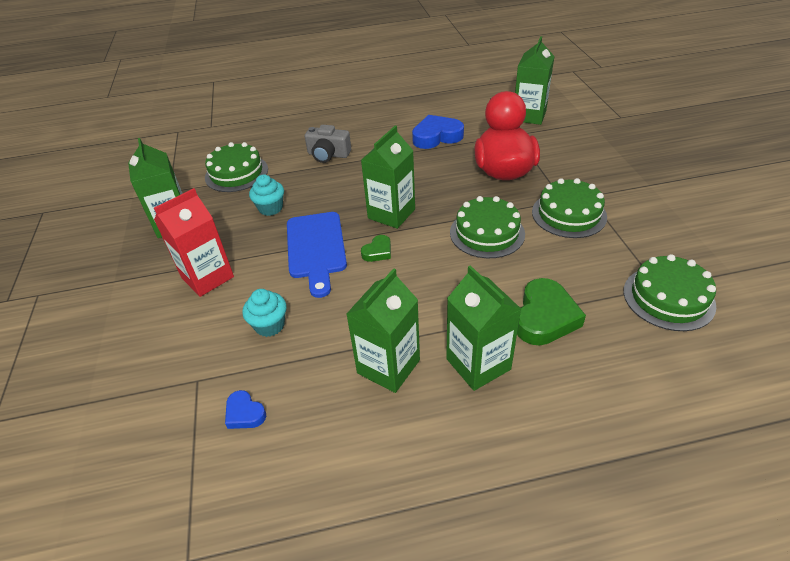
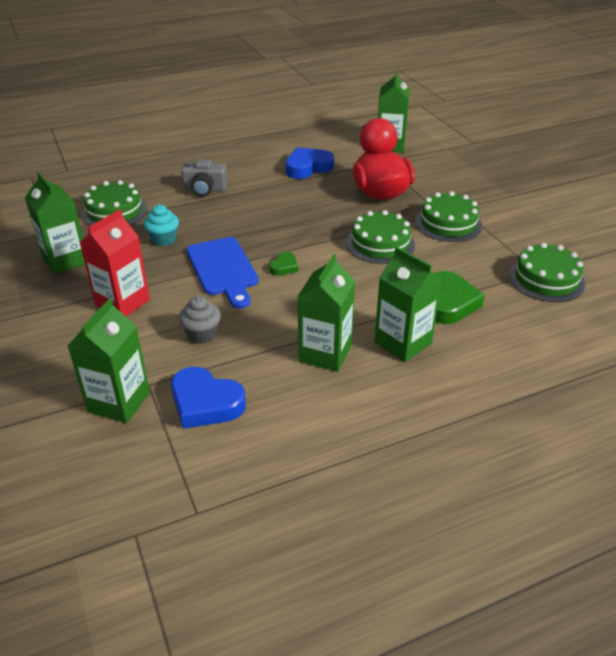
camera: 15 degrees left, 5 degrees down
blue heart [225,390,266,429] -> blue heart [171,367,246,429], size x1.90
turquoise cupcake [242,289,287,337] -> grey cupcake [179,296,221,344]
green carton [361,126,415,229] -> green carton moved to [68,298,150,423]

